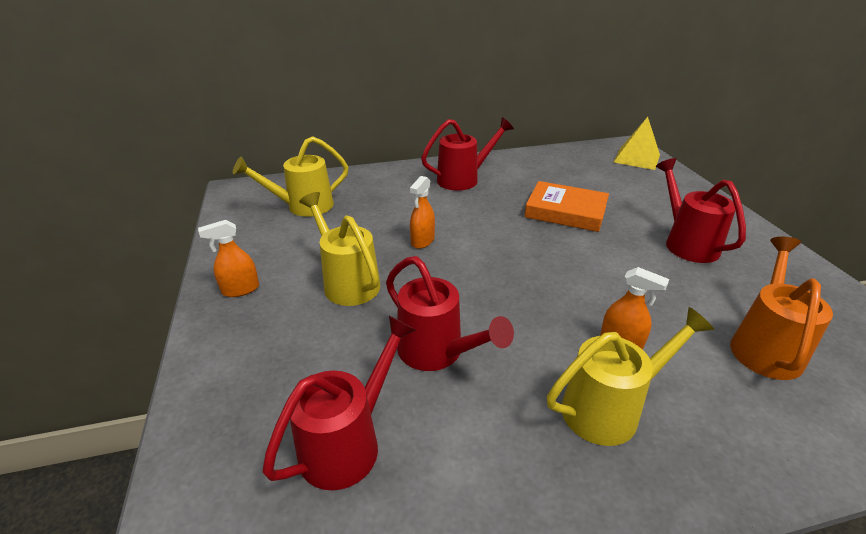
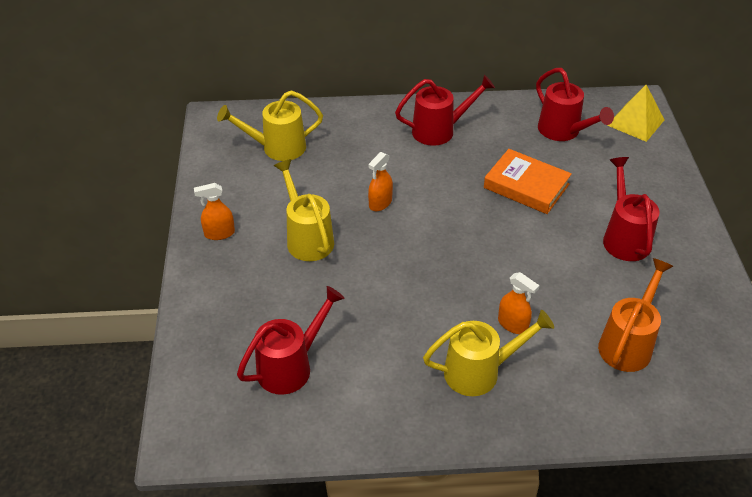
camera: 10 degrees right, 10 degrees up
red watering can [386,256,514,371] -> red watering can moved to [536,68,614,141]

